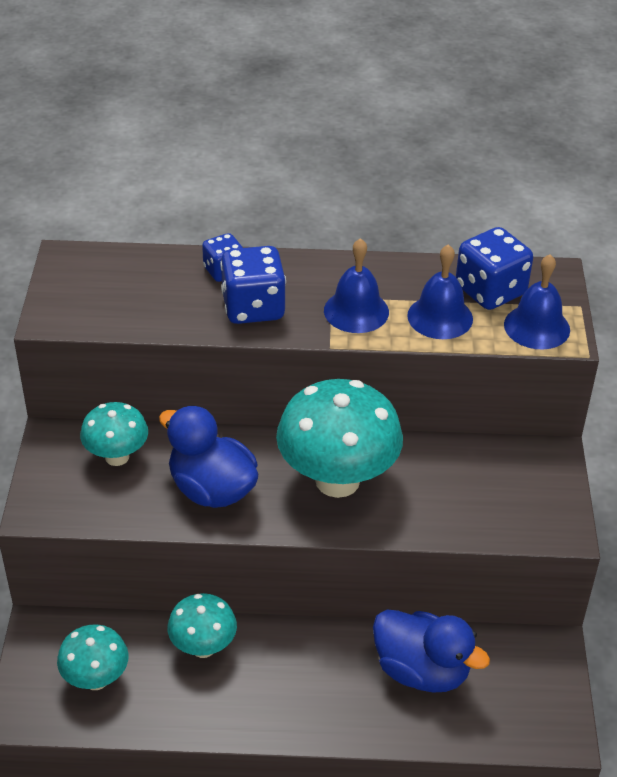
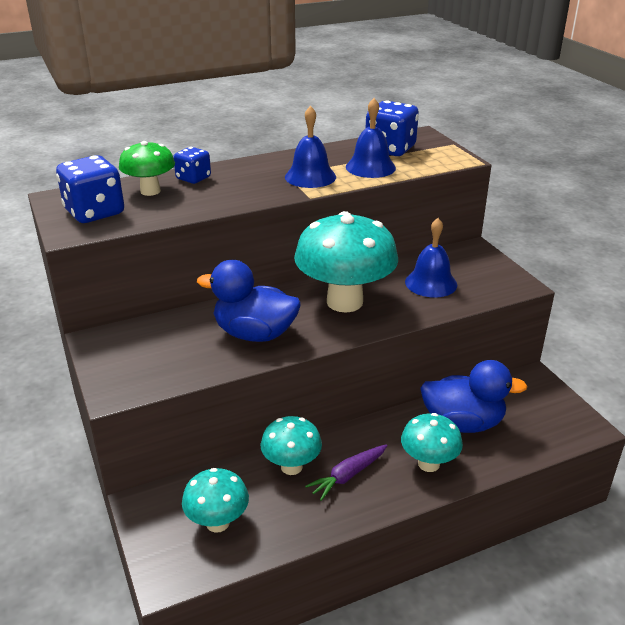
camera: 25 degrees left, 10 degrees down
turquoise mushroom [80,402,148,466] -> turquoise mushroom moved to [401,413,463,472]
blue dice [220,246,286,324] -> blue dice moved to [56,155,124,223]
blue bell [504,254,570,349] -> blue bell moved to [405,218,457,298]
none -> green mushroom [119,141,175,196]
none -> purple carrot [305,444,387,501]

